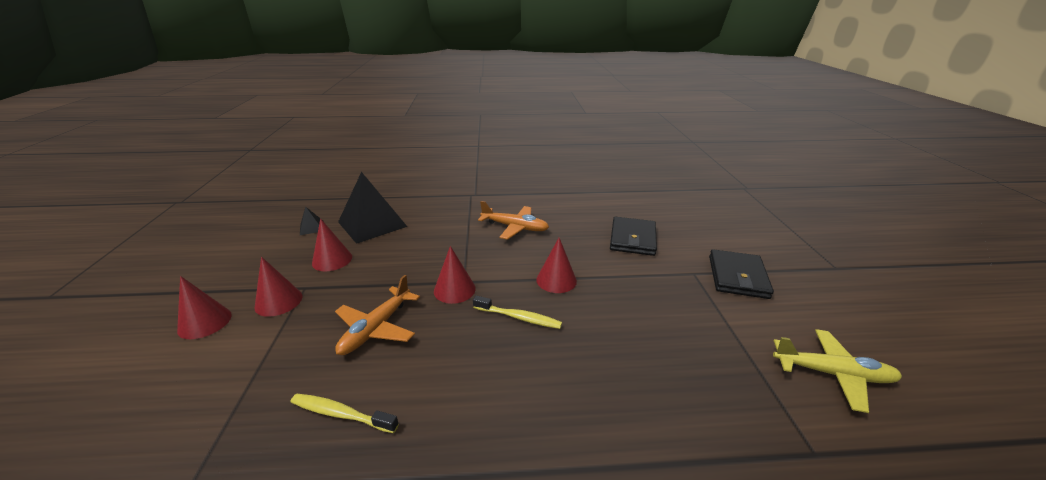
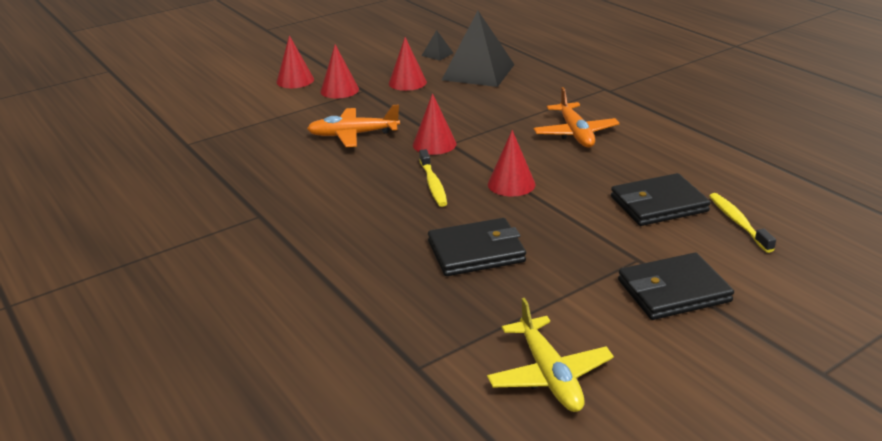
camera: 60 degrees right, 0 degrees up
yellow toothbrush [291,394,399,433] -> yellow toothbrush moved to [709,193,776,253]
none -> black wallet [428,218,526,276]

